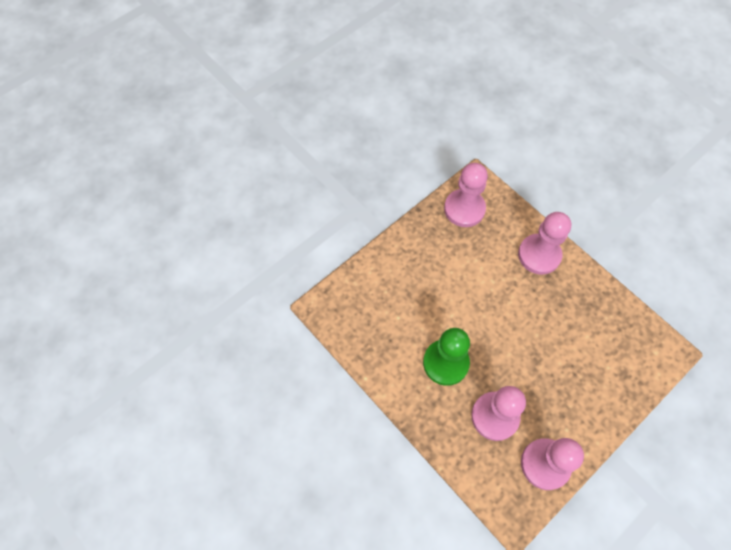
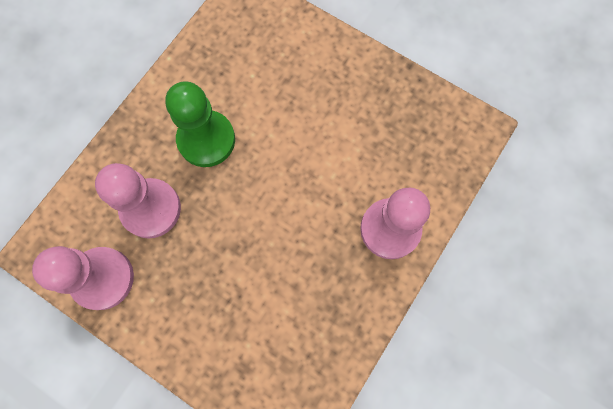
camera: 75 degrees right, 10 degrees up
pink pawn [444,163,488,227] -> none

